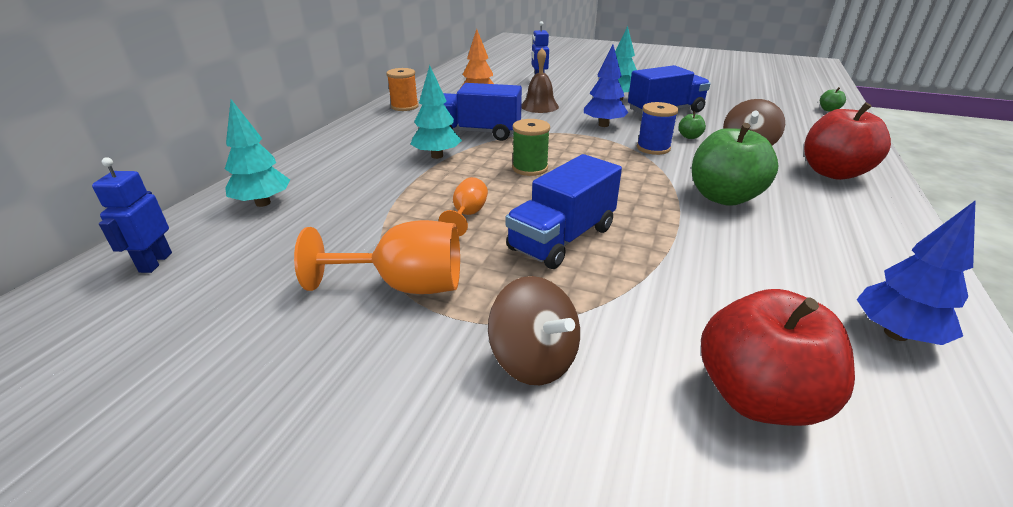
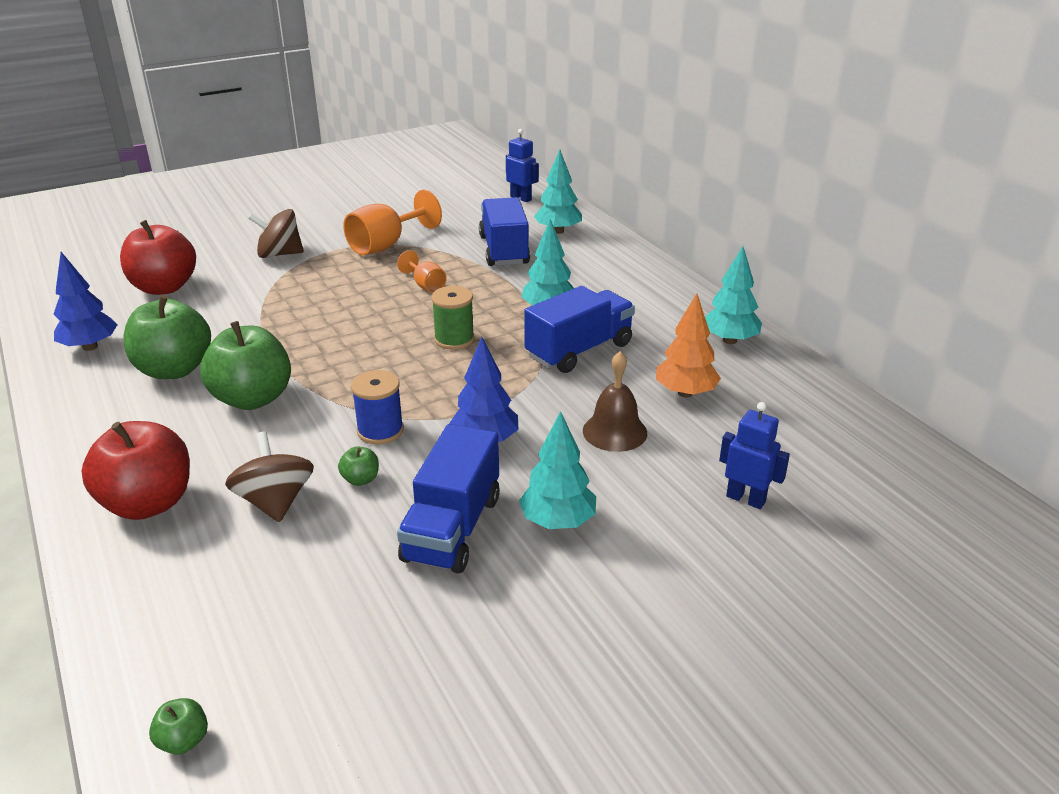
camera: 130 degrees right, 0 degrees up
orange spool [386,68,419,111] -> turquoise tree [705,246,762,344]
blue truck [506,154,622,269] -> blue truck moved to [479,197,530,266]
none -> green apple [124,295,211,379]

